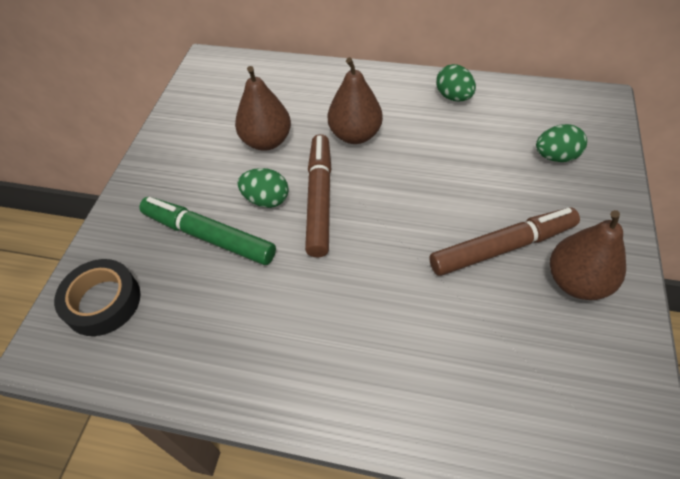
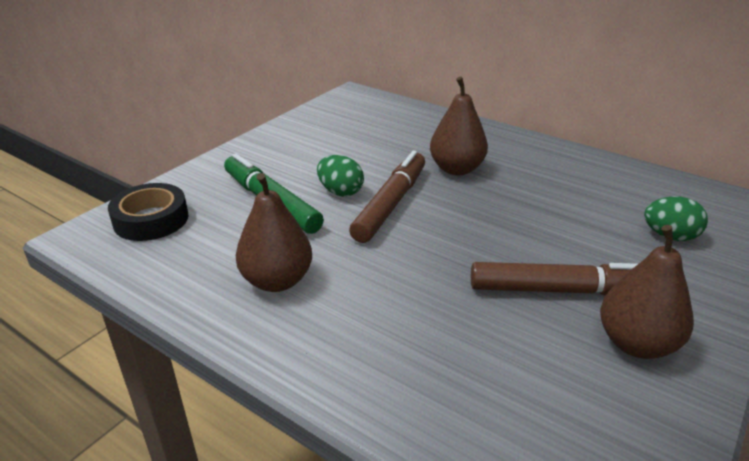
camera: 20 degrees right, 20 degrees down
brown pear [235,66,291,151] -> brown pear moved to [236,173,312,292]
green egg [436,64,476,101] -> none

